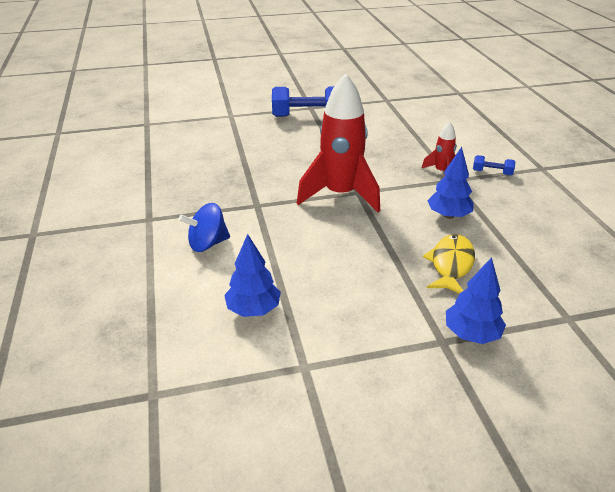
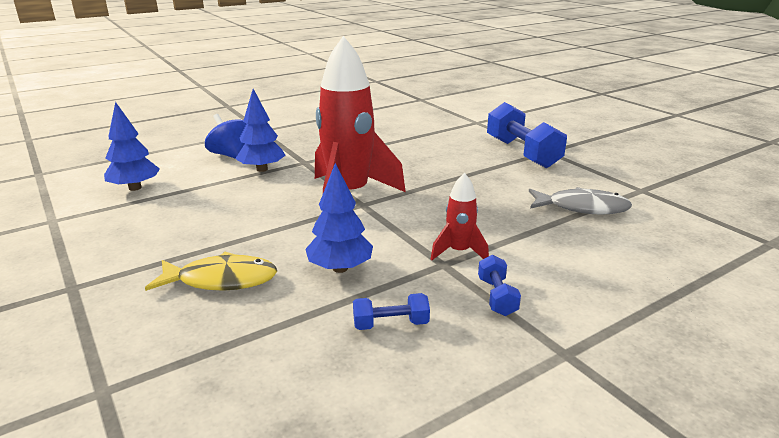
camera: 70 degrees right, 10 degrees down
blue tree [446,257,506,344] -> blue tree moved to [235,89,286,172]
none -> blue dumbbell [353,293,430,330]
none -> grey fish [529,187,632,215]

